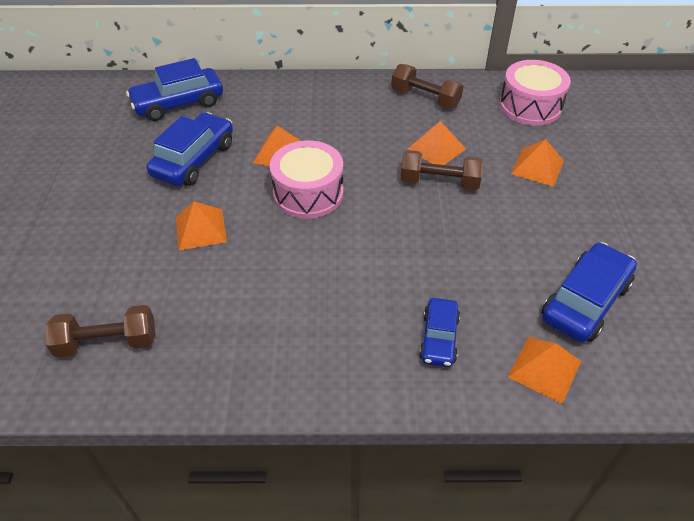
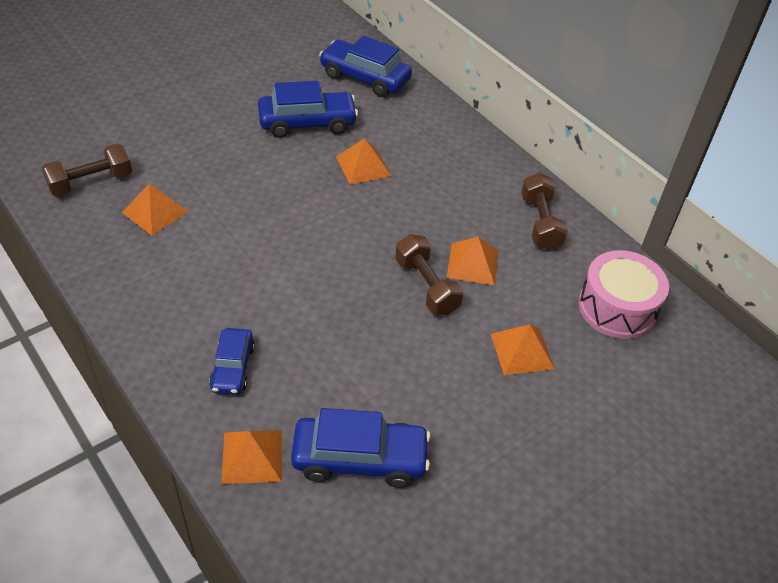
camera: 50 degrees right, 0 degrees up
brown dumbbell [45,305,155,358] -> brown dumbbell turned 75 degrees counterclockwise [42,144,132,196]
orange pyramid [176,201,227,250] -> orange pyramid moved to [122,183,189,235]
pink drum [270,141,343,219] -> none
blue car [419,298,460,367] -> blue car turned 60 degrees counterclockwise [209,328,255,395]

